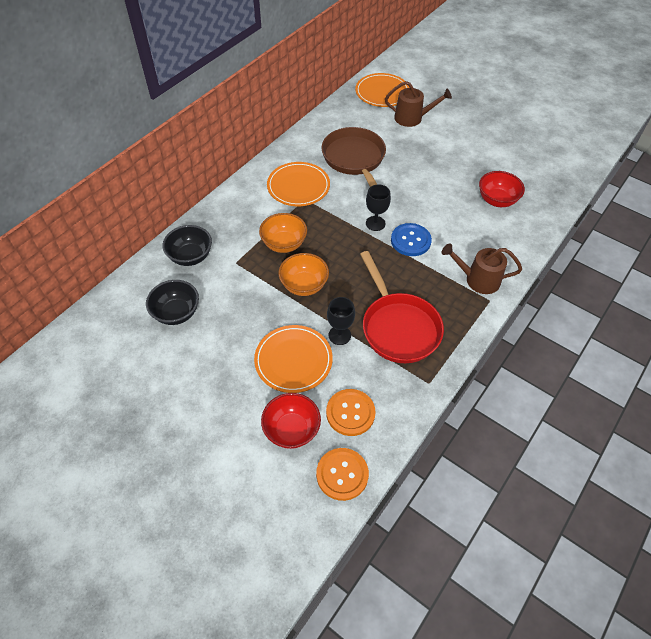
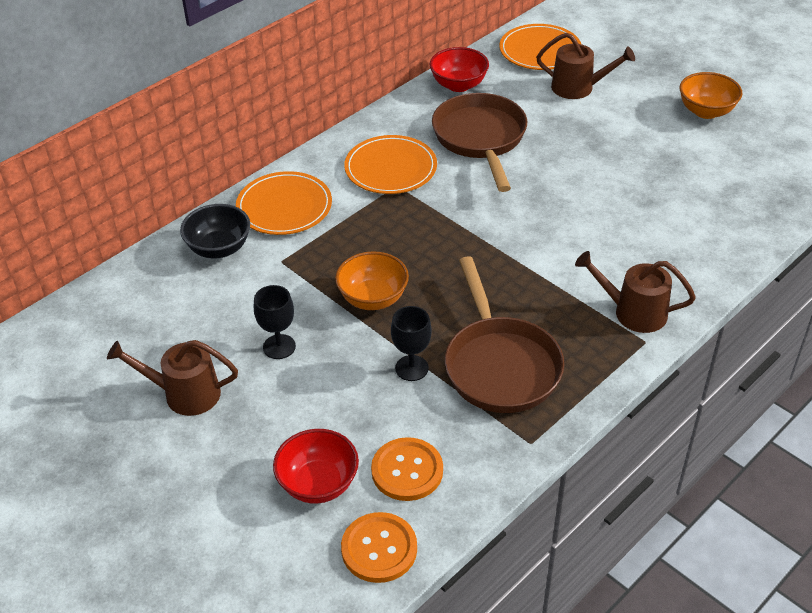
camera: 10 degrees right, 10 degrees down
black bowl [146,280,199,325] -> none
orange plate [254,325,333,393] -> orange plate moved to [236,171,332,235]
orange bowl [259,213,307,253] -> orange bowl moved to [680,72,742,119]
red pan [360,251,444,363] -> brown pan [445,256,564,413]
black goblet [366,184,391,231] -> black goblet moved to [254,285,296,359]
blue button [391,223,432,256] -> none
red bowl [479,171,525,207] -> red bowl moved to [430,47,489,92]
none -> brown watering can [107,340,238,416]

